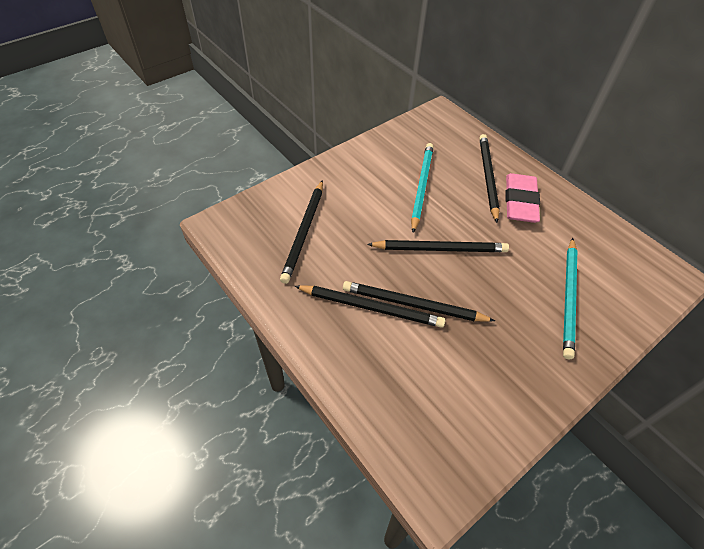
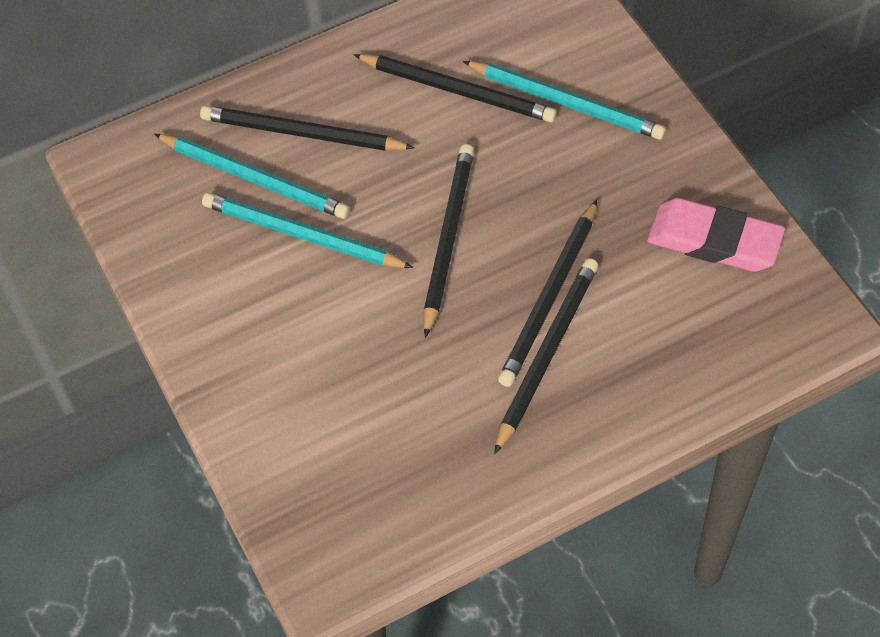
camera: 75 degrees left, 5 degrees up
black pencil [280,180,323,284] -> black pencil moved to [353,54,557,122]
pink eraser [505,173,540,223] -> pink eraser moved to [647,198,785,272]
none -> turquoise pencil [154,134,350,219]

